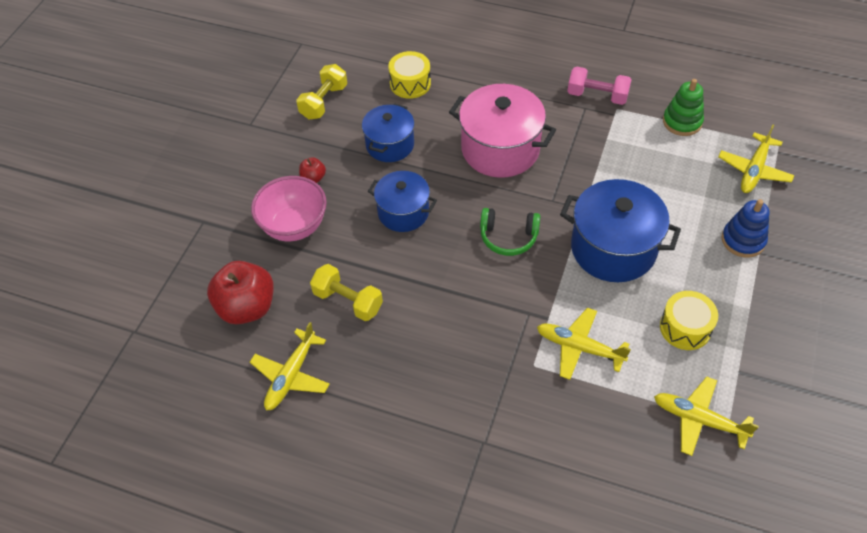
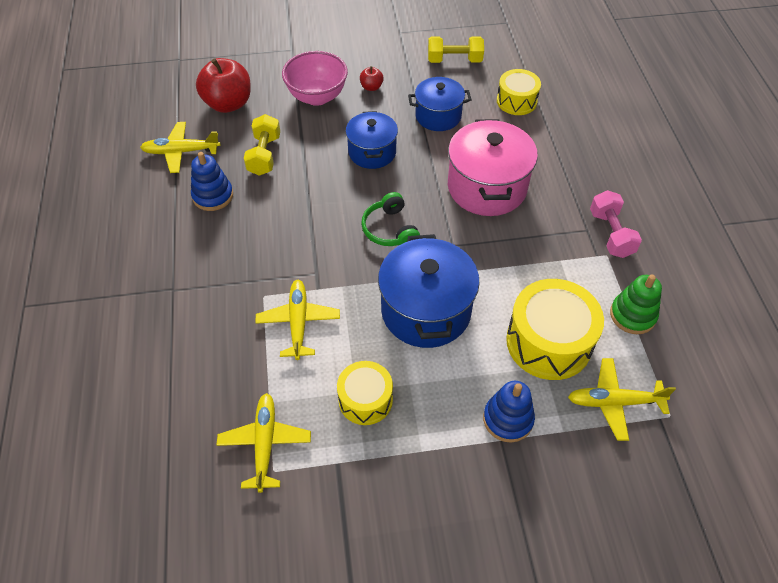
camera: 60 degrees right, 0 degrees up
none -> blue stacking toy [191,152,233,211]
none -> yellow drum [506,279,604,380]

